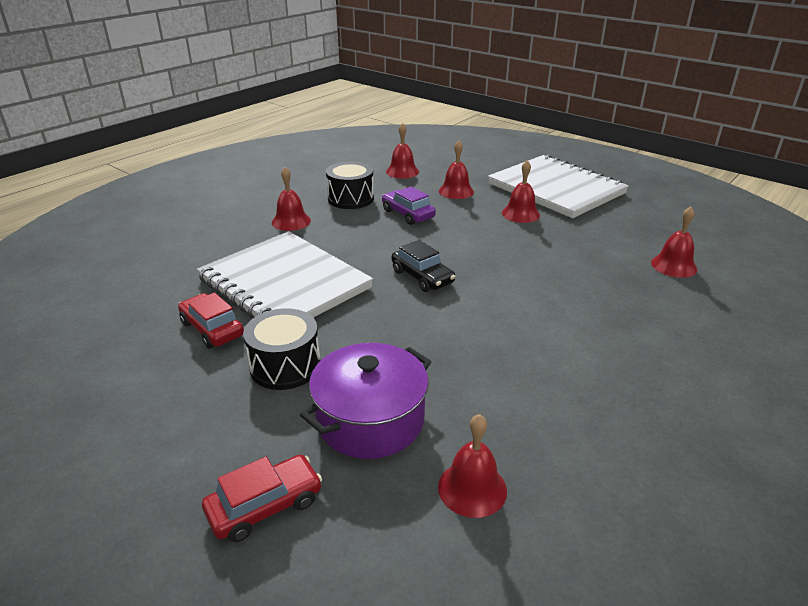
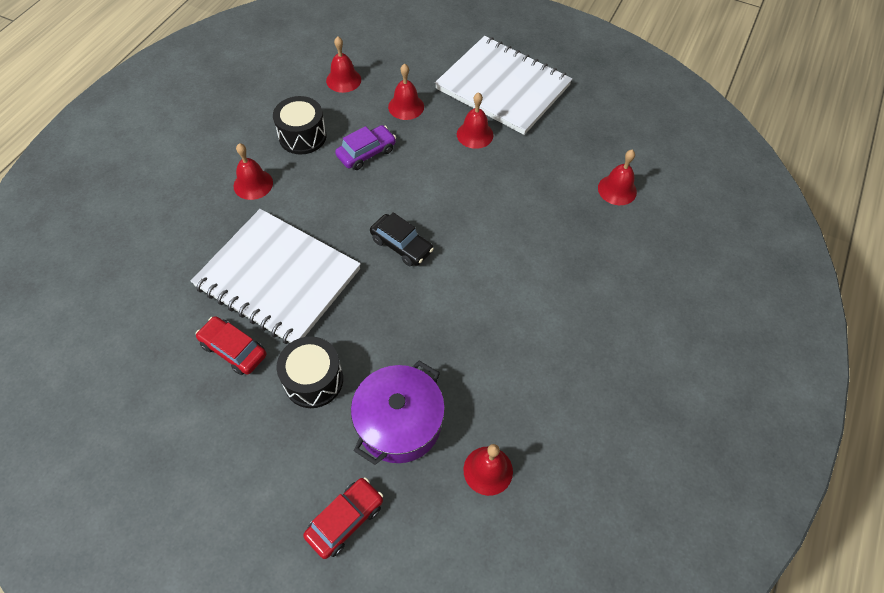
camera: 15 degrees left, 25 degrees up
purple car [382,186,436,225] -> purple car turned 105 degrees clockwise [335,125,396,170]

